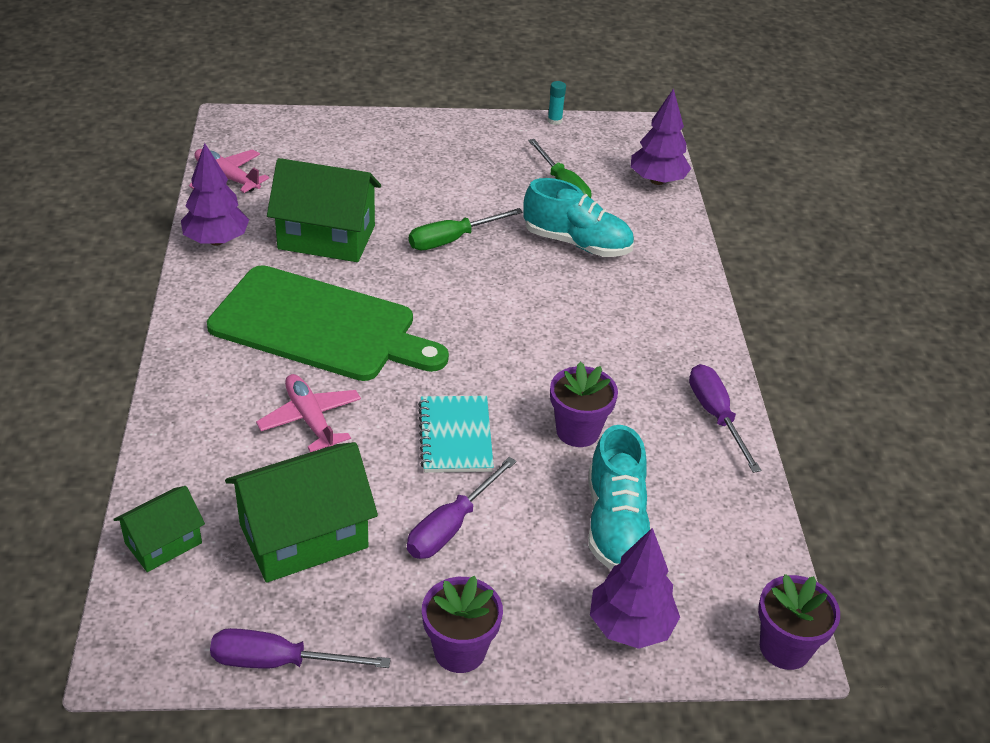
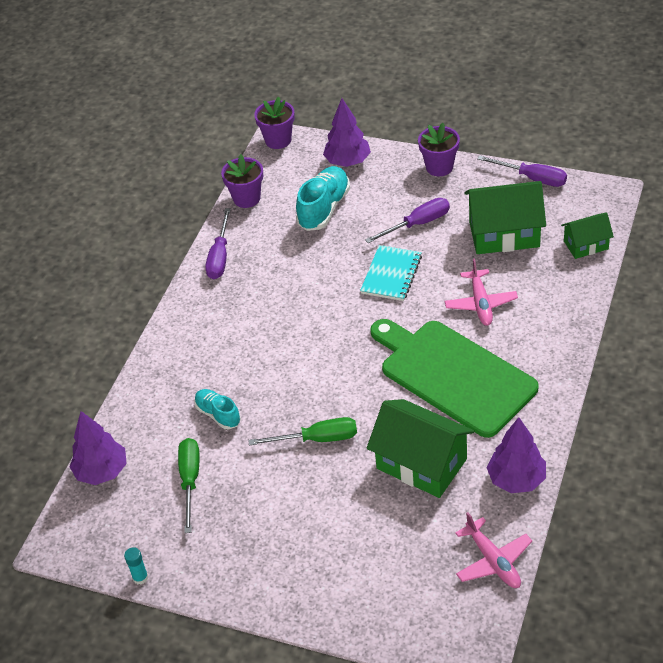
camera: 150 degrees left, 5 degrees up
turquoise shoe [523,178,634,257] -> turquoise shoe [194,389,241,429], size x0.61
purple flower pot [550,362,618,447] -> purple flower pot moved to [221,154,263,208]

